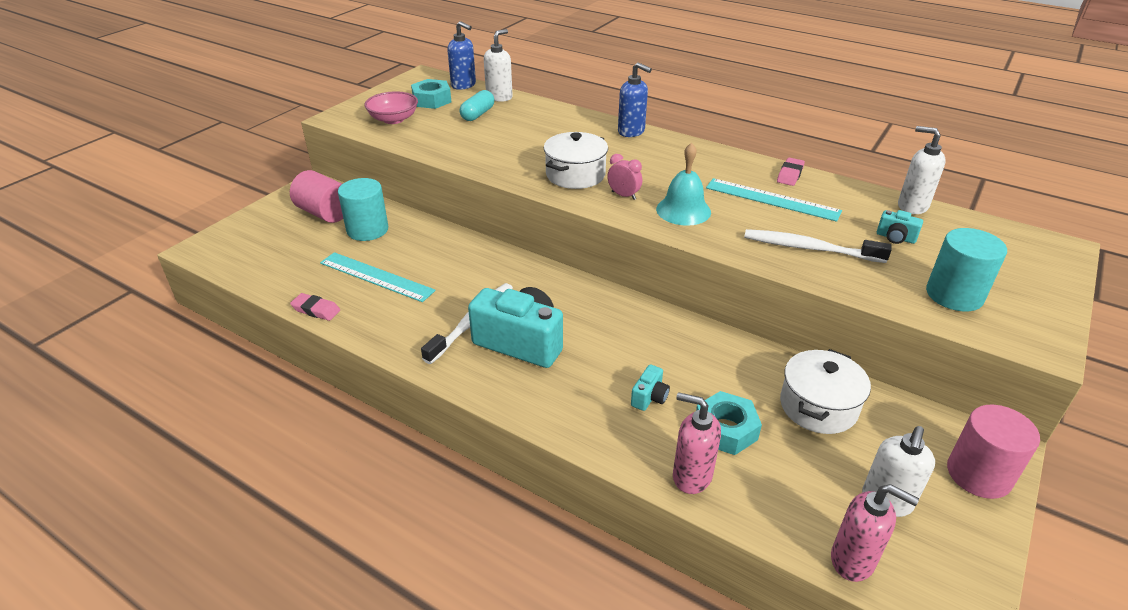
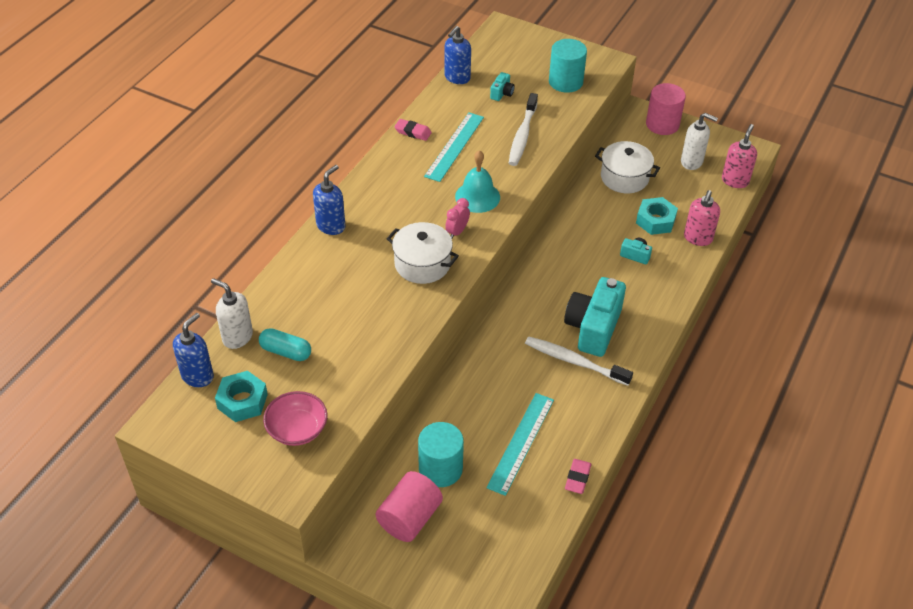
camera: 95 degrees left, 10 degrees up
white soap dispenser [898,126,946,214] -> blue soap dispenser [444,26,471,84]

